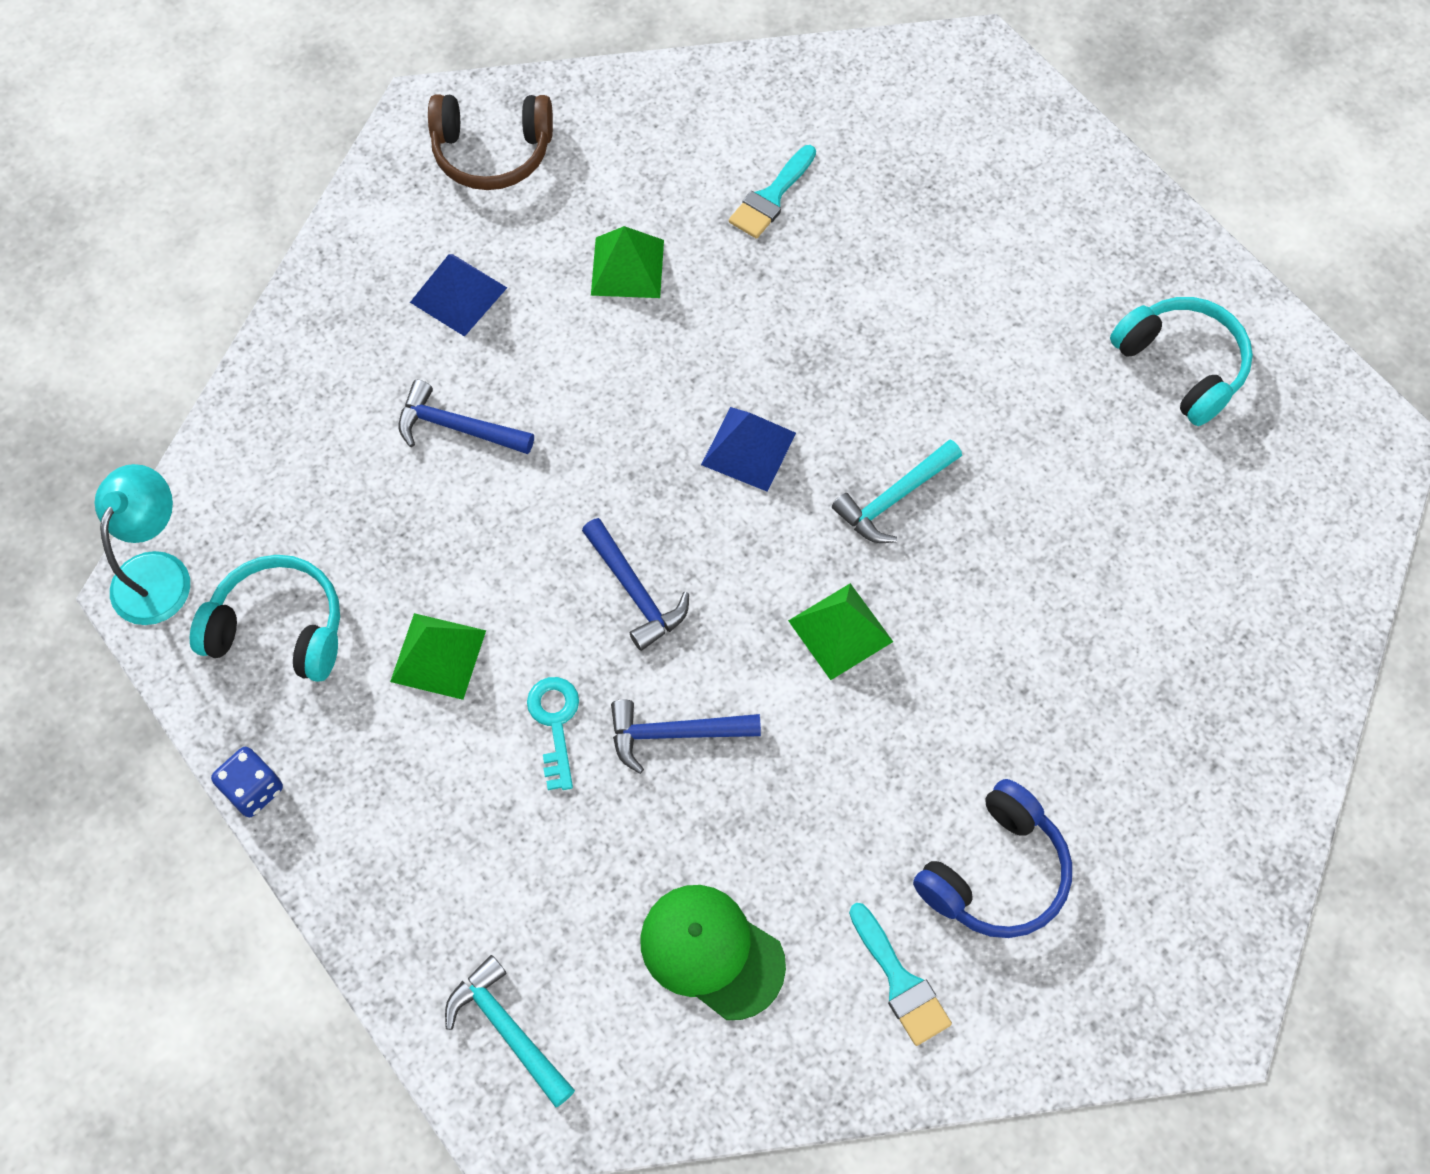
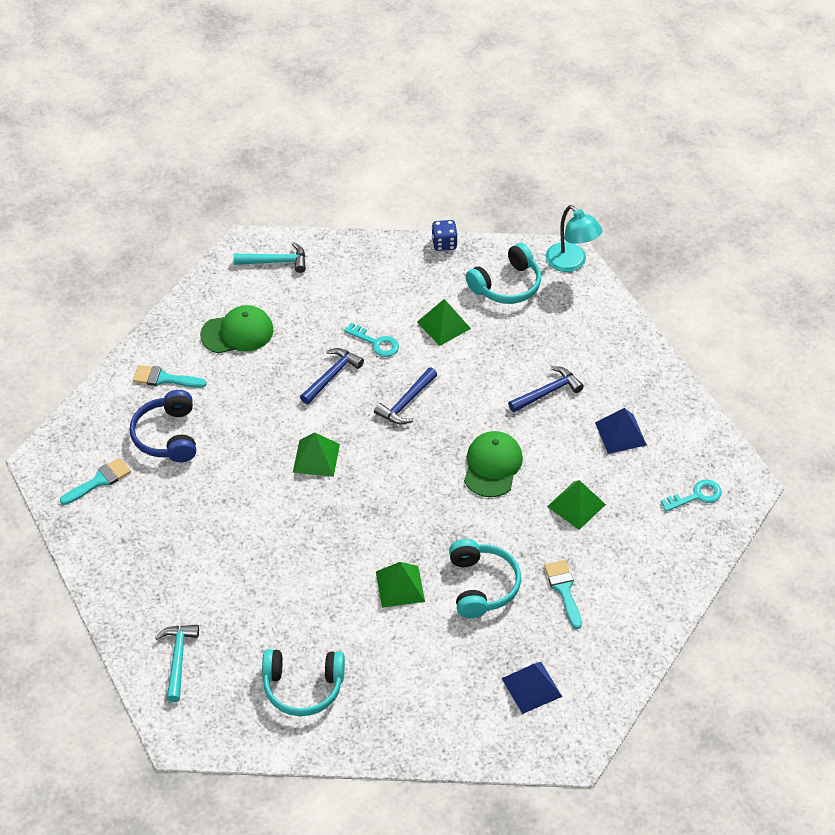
camera: 130 degrees right, 15 degrees down
brown headphones [428,94,553,190] -> turquoise key [661,480,722,512]
blue hammer [582,518,689,651] -> blue hammer turned 60 degrees counterclockwise [374,367,437,425]
blue pyramid [701,407,796,492] -> blue pyramid moved to [501,662,562,714]
turquoise hammer [832,440,962,543] -> turquoise hammer moved to [155,625,199,702]
none -> turquoise brush [60,458,131,505]
none -> green pyramid [376,562,425,608]
none -> turquoise headphones [449,539,521,618]
none -> green cap [464,431,523,497]

